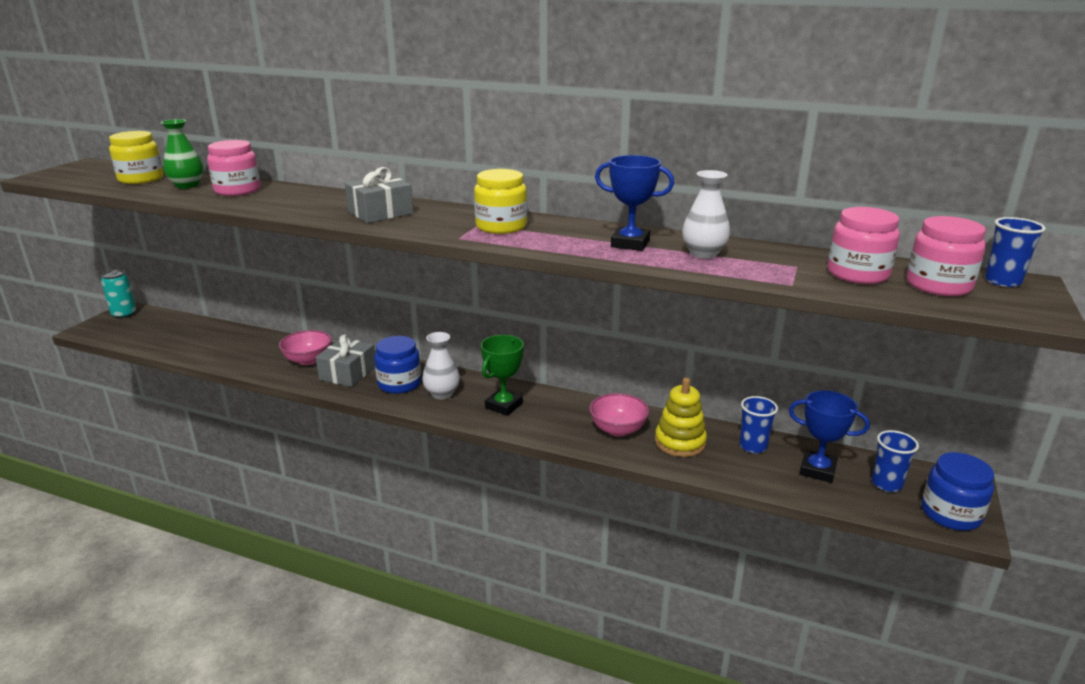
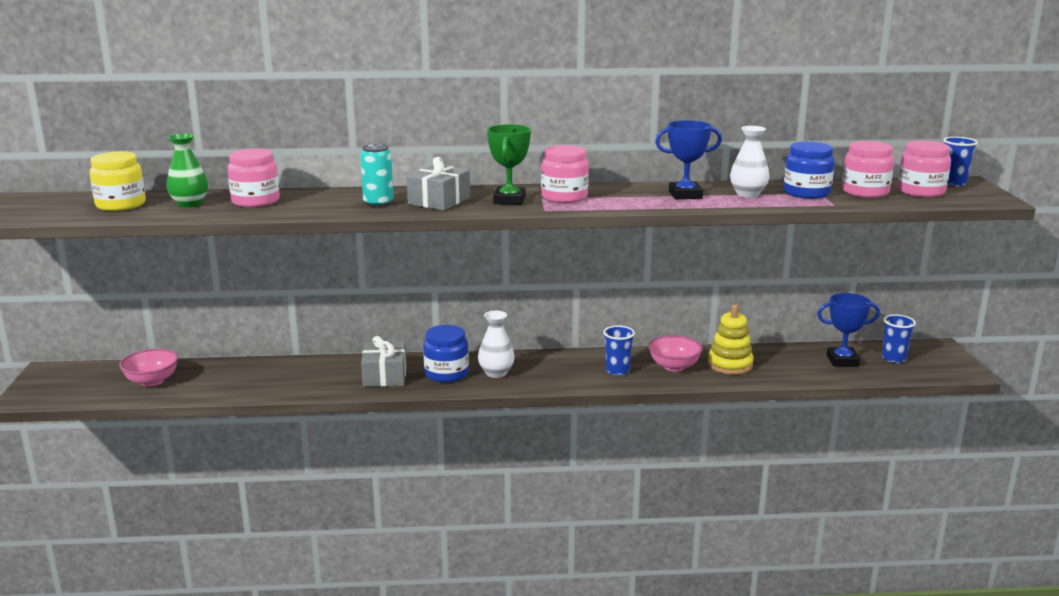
camera: 25 degrees left, 5 degrees down
turquoise can [101,270,136,319] -> turquoise can moved to [360,144,394,207]
pink bowl [279,330,332,365] -> pink bowl moved to [119,349,178,387]
yellow jar [474,169,527,234] -> pink jar [541,145,589,203]
green trophy [481,335,524,416] -> green trophy moved to [487,124,531,205]
blue cup [740,396,778,453] -> blue cup moved to [603,325,635,375]
blue jar [921,452,994,531] -> blue jar moved to [784,142,835,199]

